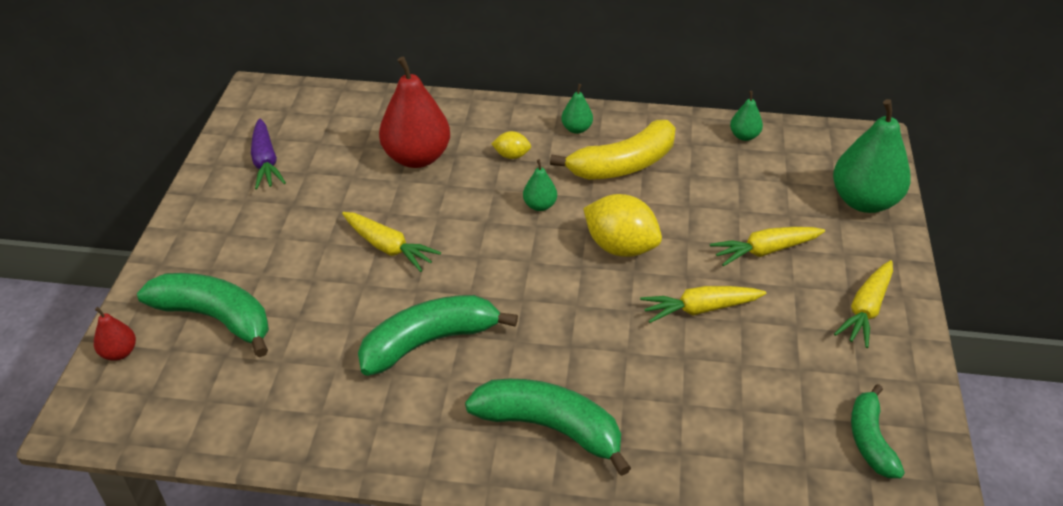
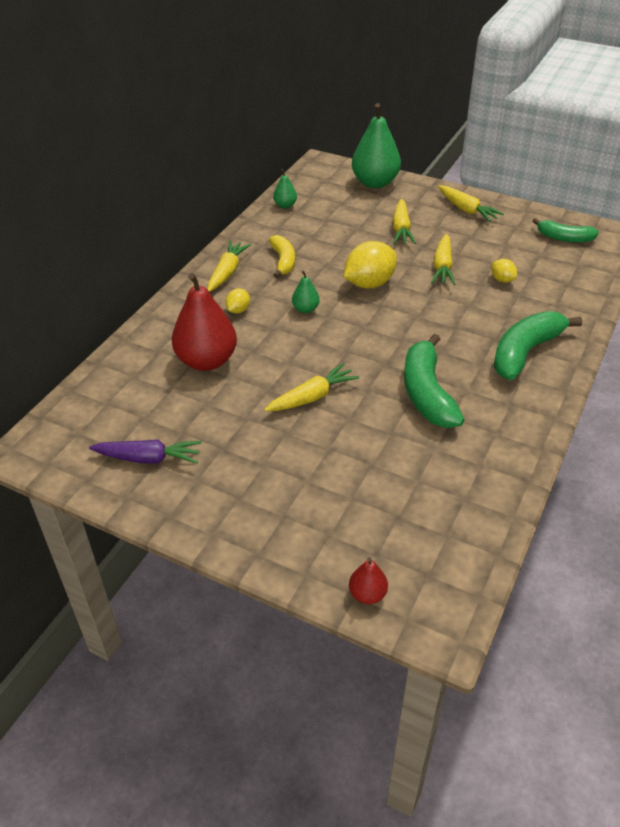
camera: 70 degrees left, 0 degrees up
green banana [137,273,269,357] -> none
yellow banana [550,120,676,180] -> yellow banana [269,235,295,278], size x0.62
green pear [561,84,593,134] -> yellow carrot [207,241,251,292]
none -> yellow lemon [491,259,517,283]

